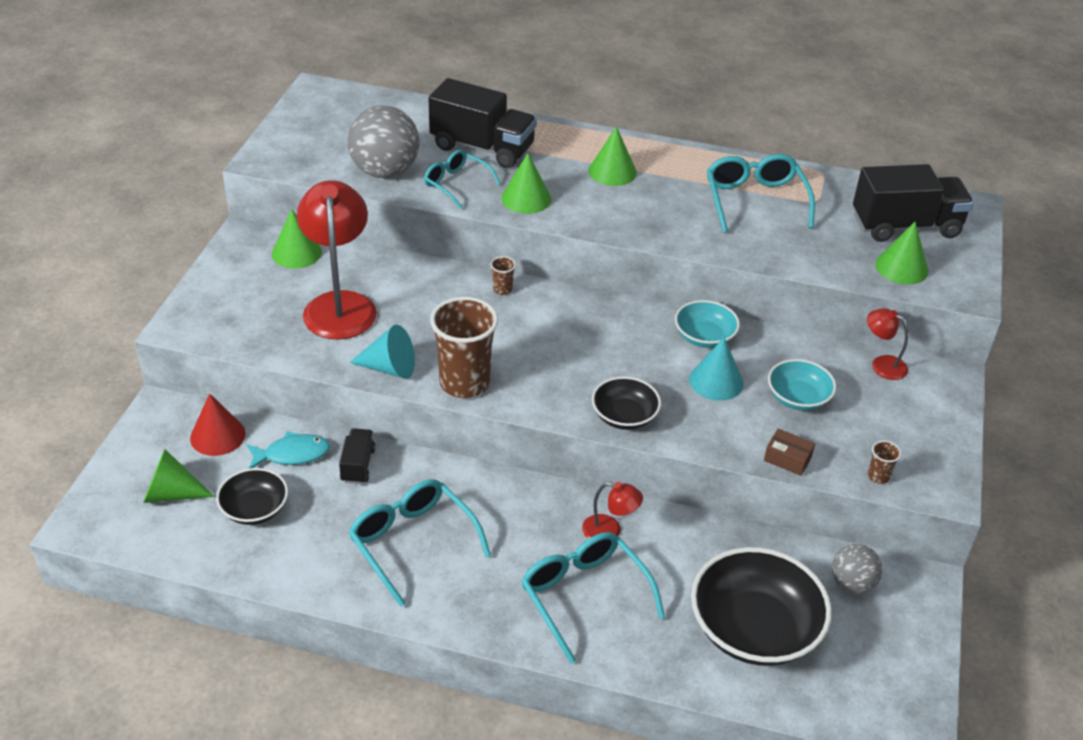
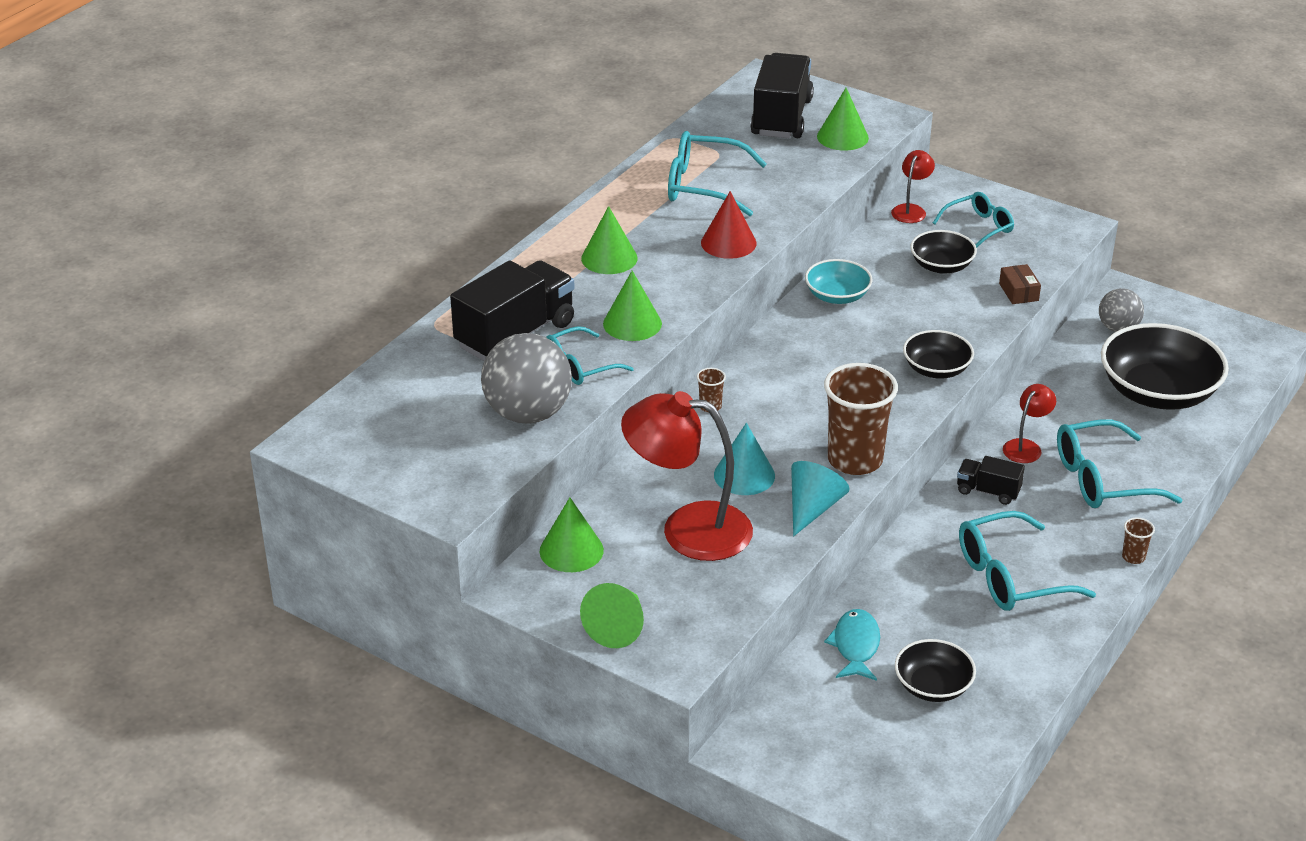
camera: 70 degrees left, 5 degrees down
green cone [143,449,215,503] -> green cone moved to [580,583,644,648]
red cone [190,393,246,456] -> red cone moved to [701,191,757,259]
black truck [339,428,376,484] -> black truck moved to [957,456,1025,505]
turquoise cone [689,337,744,401] -> turquoise cone moved to [714,423,775,495]
brown box [764,429,815,476] -> brown box turned 60 degrees counterclockwise [999,264,1041,304]
turquoise bowl [768,359,836,411] -> black bowl [910,230,977,274]
red lamp [867,308,908,380] -> red lamp turned 150 degrees clockwise [891,150,935,223]
brown cup [868,440,902,484] -> brown cup moved to [1122,518,1155,564]
none -> turquoise glasses [933,192,1014,248]

